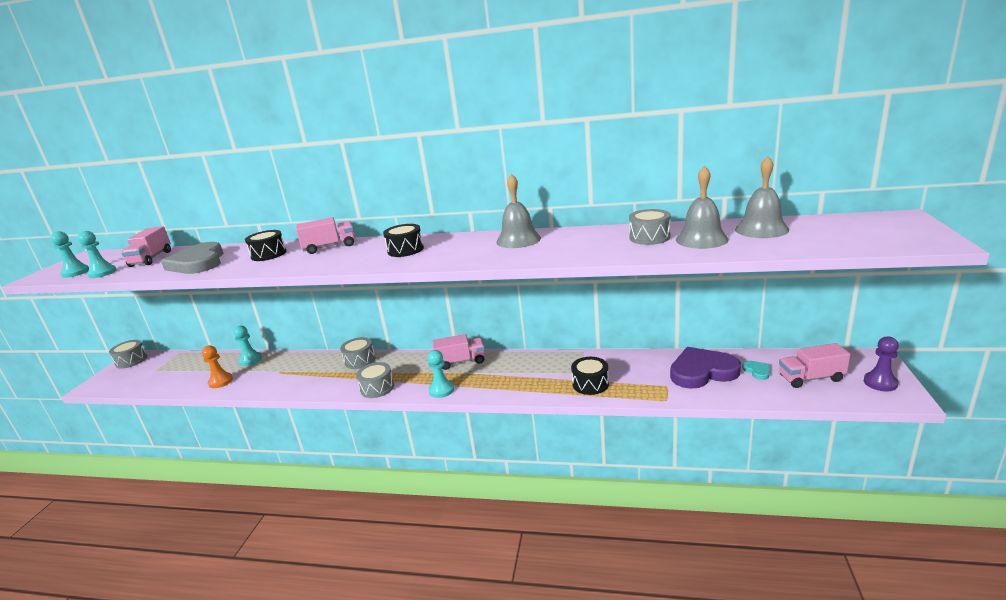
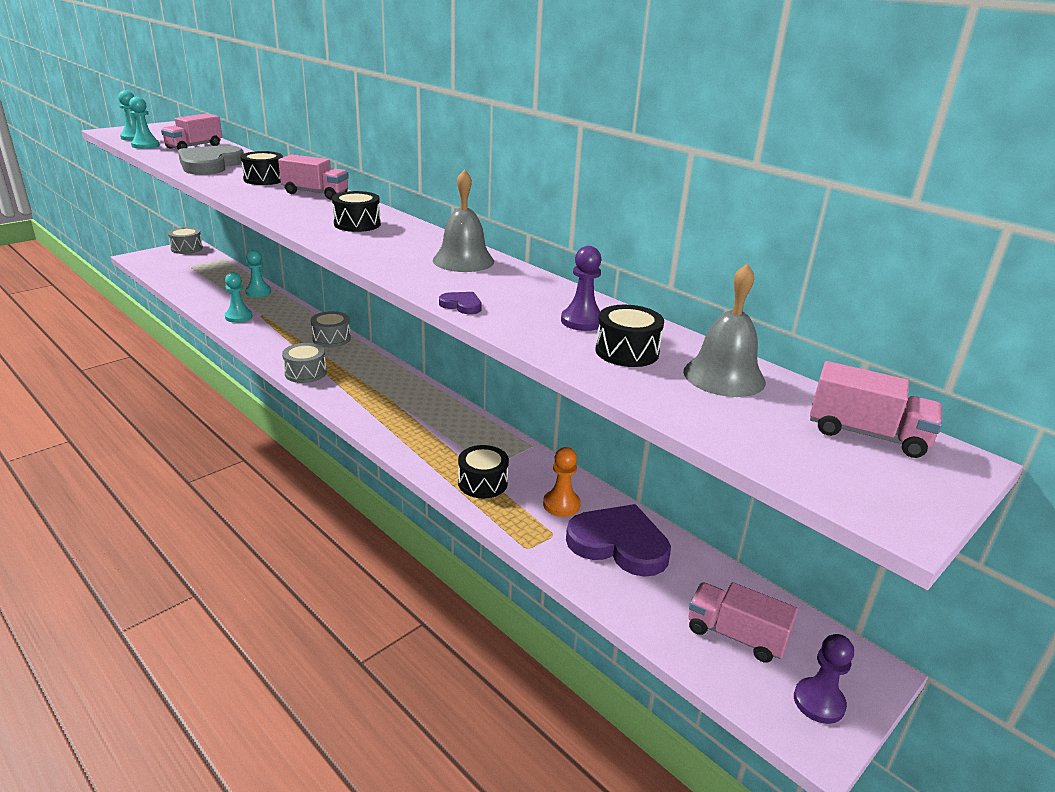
camera: 30 degrees right, 5 degrees up
orange pawn [202,346,233,388] -> orange pawn moved to [543,447,581,517]
turquoise pawn [428,350,454,398] -> turquoise pawn moved to [225,272,252,323]
pink truck [432,334,485,370] -> pink truck moved to [810,361,942,458]
grey drum [629,209,671,245] -> purple pawn [561,246,602,331]
grey bell [676,166,729,249] -> black drum [595,305,664,367]
turquoise heart [742,361,770,380] -> none
none -> purple heart [439,292,482,314]

